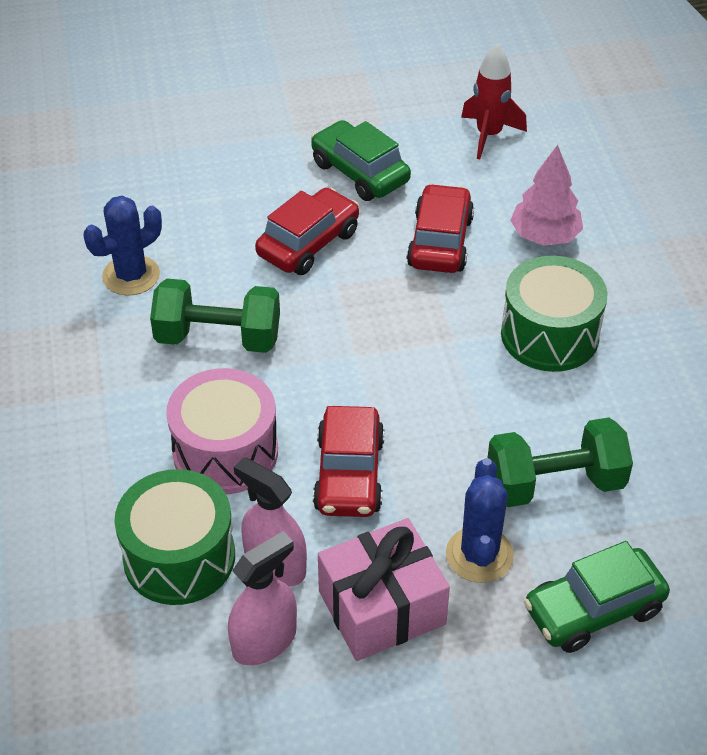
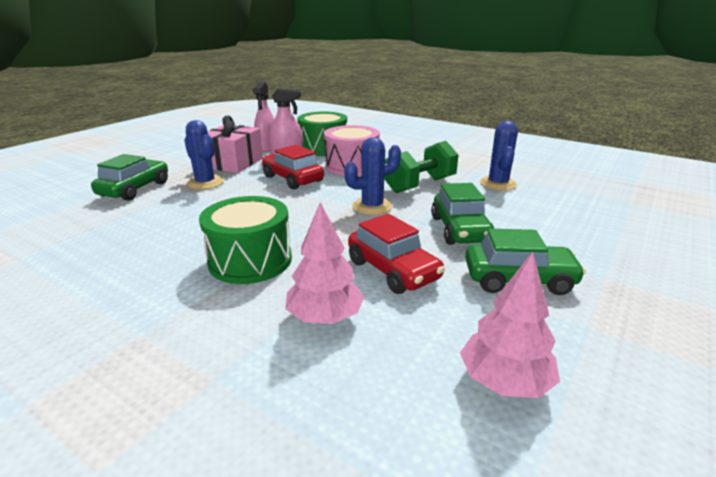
camera: 135 degrees right, 20 degrees down
red car [255,188,359,275] -> green car [431,183,494,245]
red rocket [461,43,527,159] -> pink tree [460,252,560,398]
green dumbbell [488,417,633,507] -> none
none -> blue cactus [344,137,401,215]

